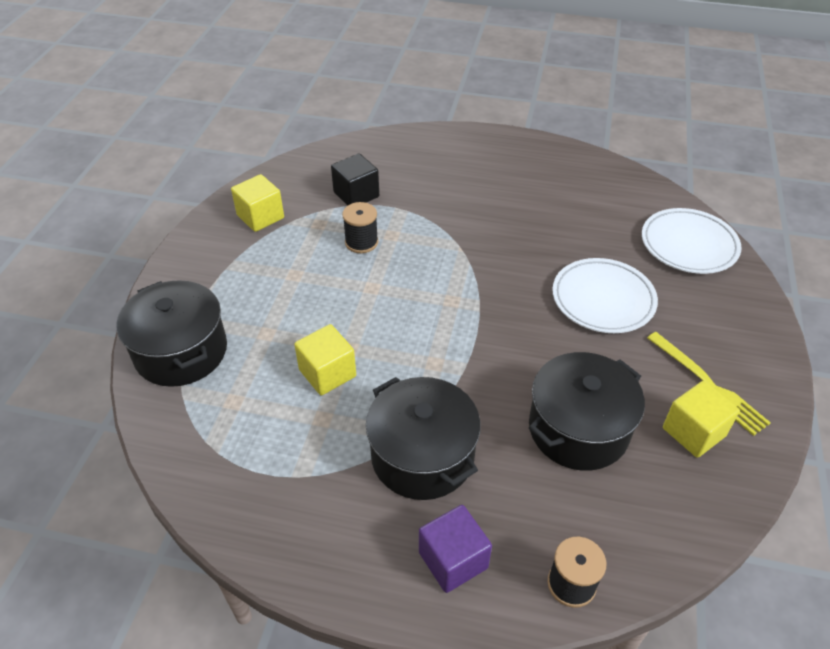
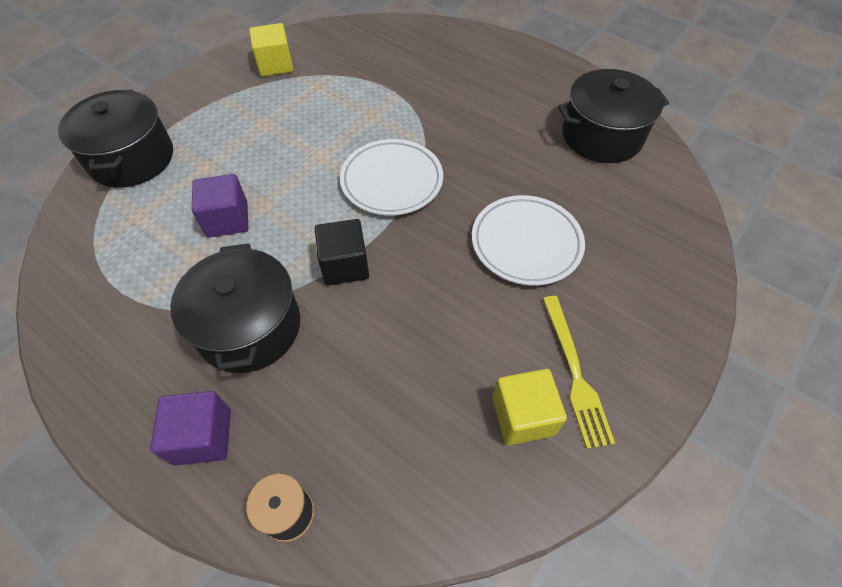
camera: 25 degrees right, 10 degrees up
yellow cube [294,324,356,396] -> purple cube [192,174,248,238]
black cube [331,153,379,206] -> black cube moved to [315,219,369,286]
black spool [342,202,378,253] -> none
black pot [529,352,645,471] -> black pot moved to [558,69,669,163]
white plate [642,208,742,274] -> white plate moved to [340,139,443,216]

